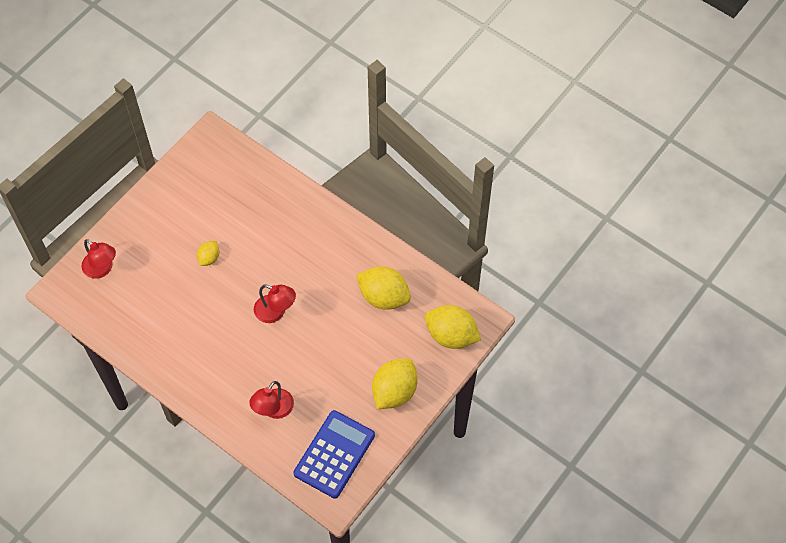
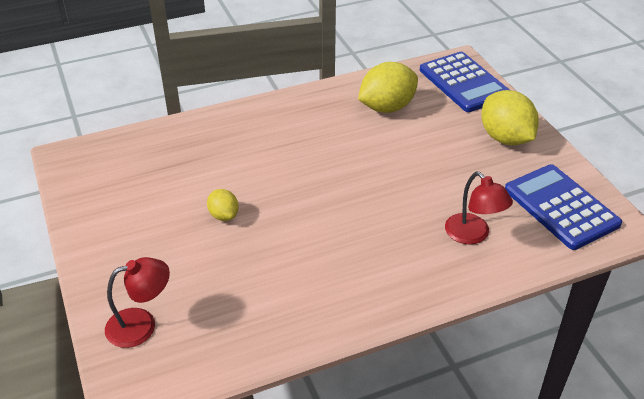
camera: 60 degrees left, 20 degrees down
red lamp [254,284,296,323] -> none
yellow lemon [425,305,481,349] -> blue calculator [420,52,510,112]

